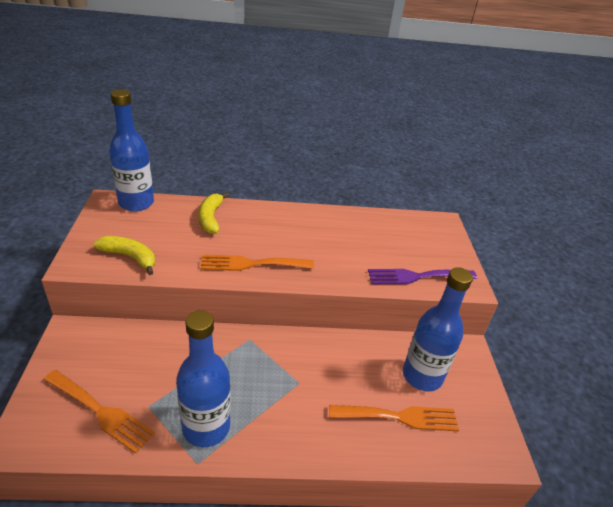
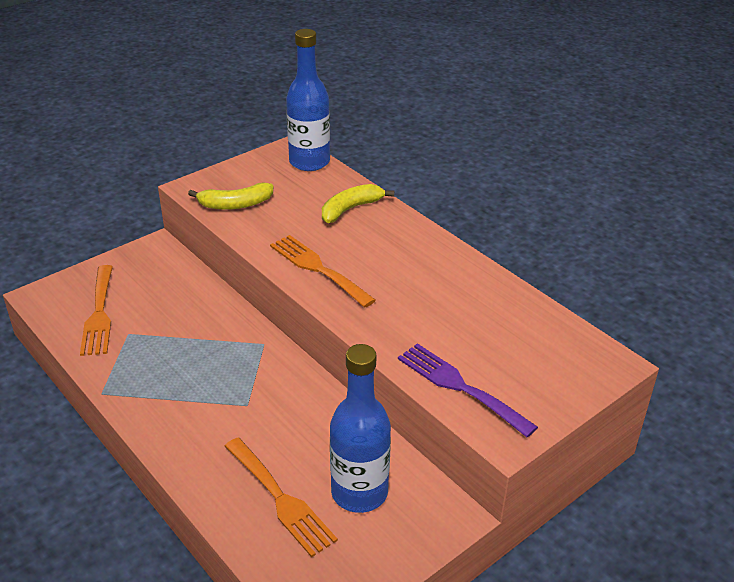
camera: 55 degrees right, 0 degrees up
yellow banana [93,236,155,275] -> yellow banana turned 90 degrees clockwise [188,182,273,210]
blue bottle [176,310,230,447] -> none

